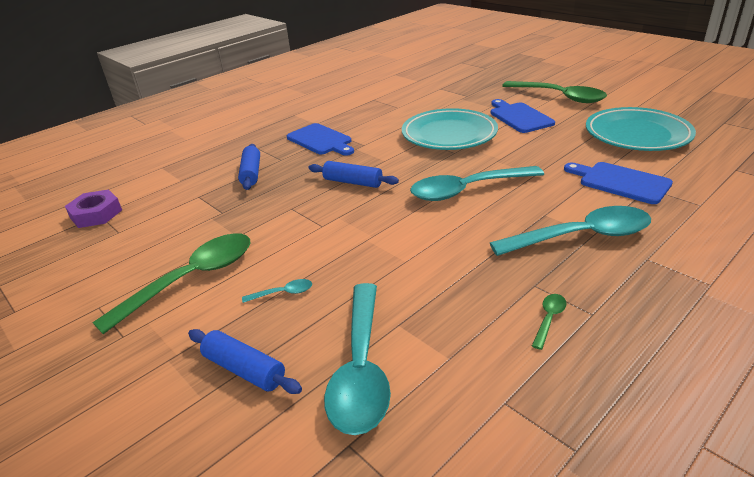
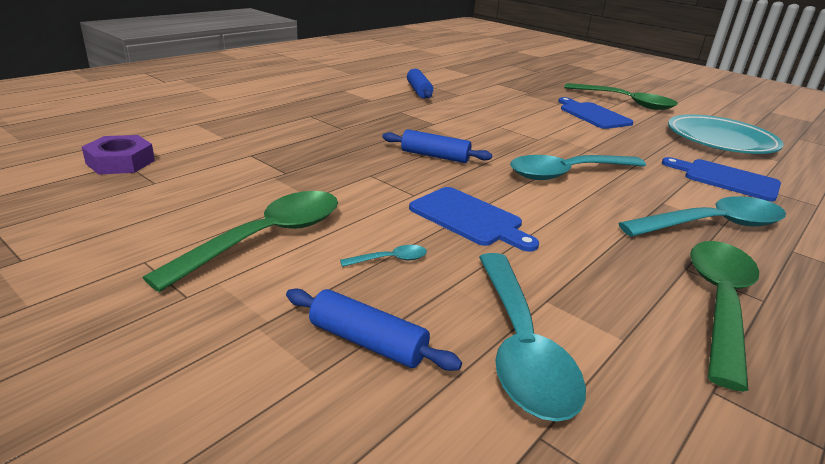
camera: 10 degrees left, 5 degrees down
blue rolling pin [238,144,260,190] -> blue rolling pin moved to [407,69,433,98]
blue cutting board [287,123,354,156] -> blue cutting board moved to [409,187,539,252]
turquoise plate [402,108,498,150] -> none
green spoon [532,294,567,350] -> green spoon [690,241,759,392], size x2.50

